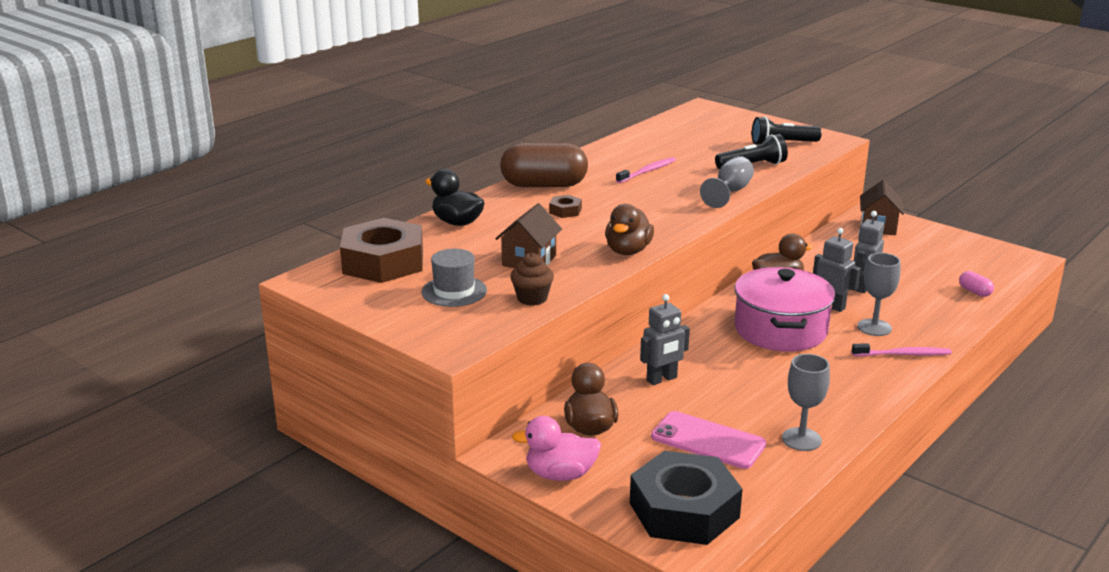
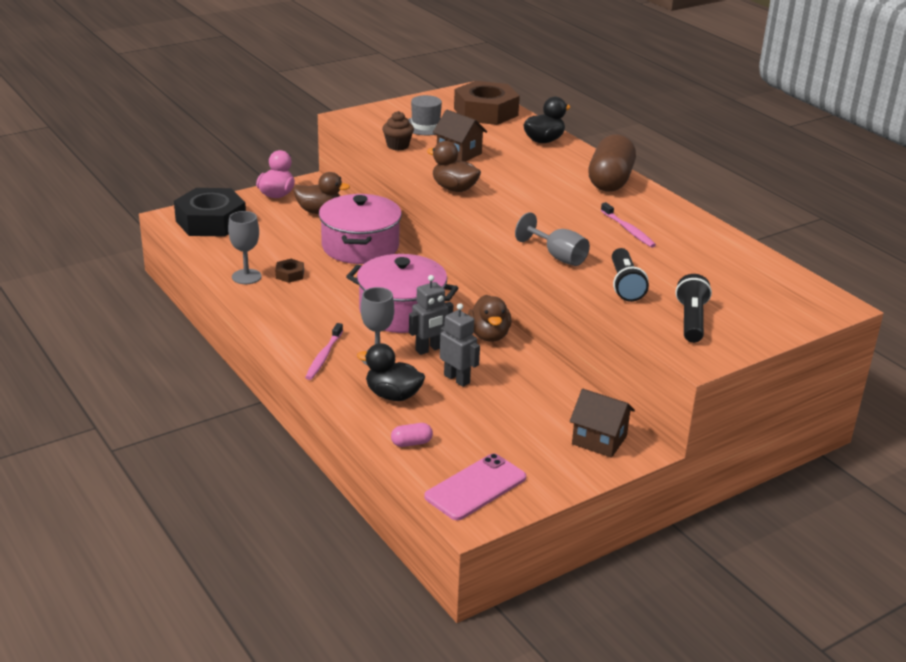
camera: 105 degrees right, 5 degrees up
brown nut [549,195,582,218] -> brown nut moved to [275,259,304,283]
grey robot [640,294,690,385] -> pink pot [319,194,402,264]
pink phone [651,411,766,469] -> pink phone moved to [424,453,526,520]
none -> black duck [357,343,425,401]

